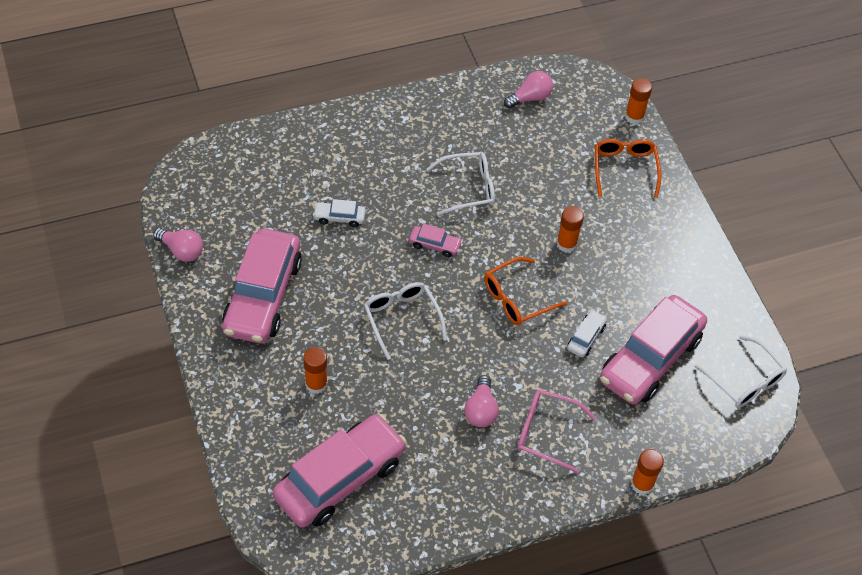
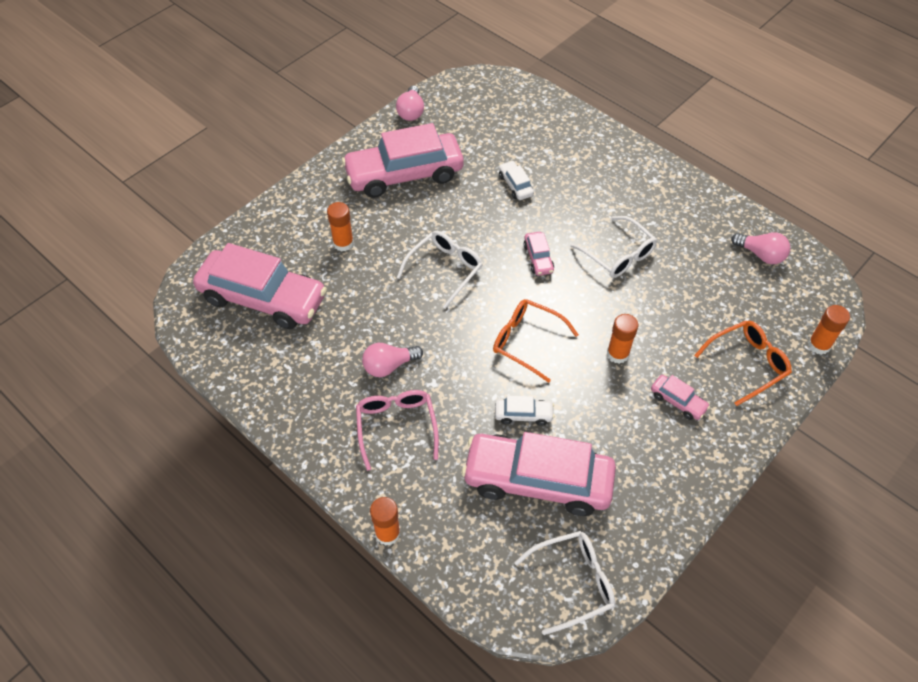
camera: 65 degrees right, 0 degrees up
white glasses [695,335,787,407] -> white glasses turned 135 degrees counterclockwise [514,531,615,635]
none -> pink car [651,375,710,420]

